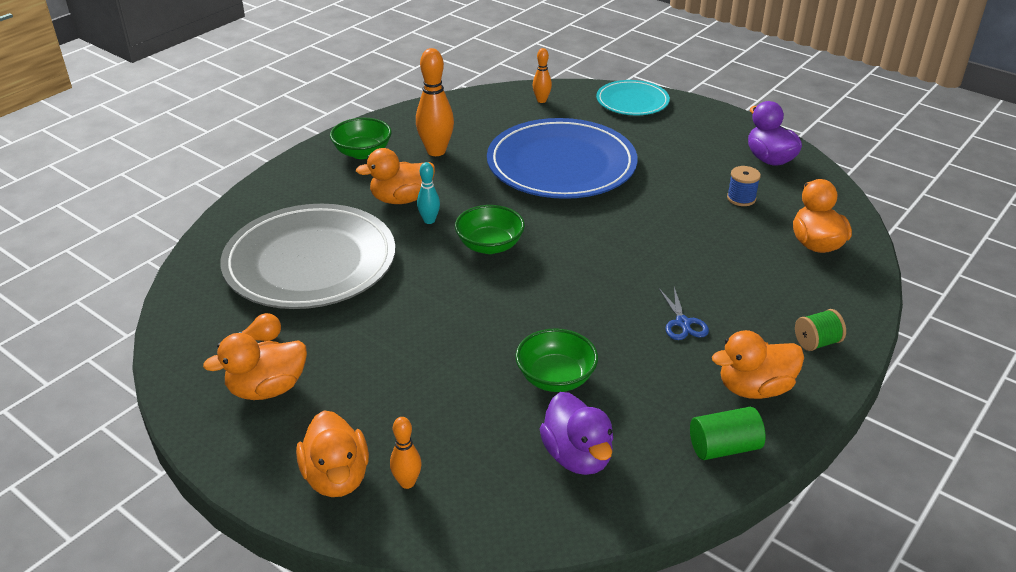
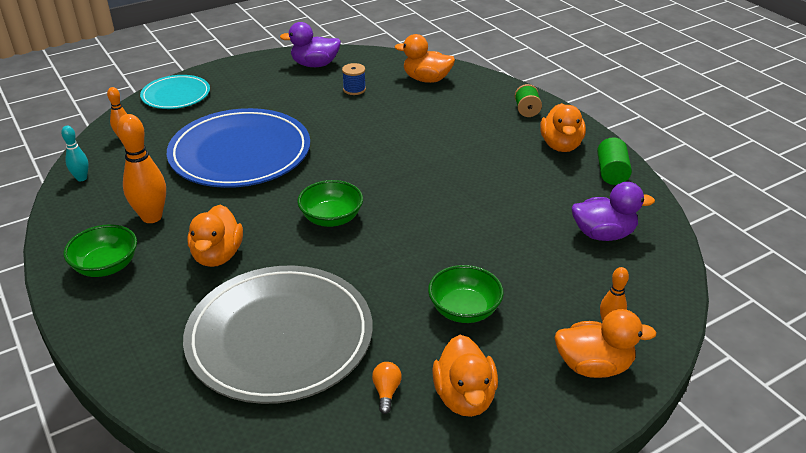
camera: 70 degrees left, 0 degrees up
turquoise bowling pin [417,162,440,224] -> turquoise bowling pin moved to [61,126,89,181]
green bowl [515,328,598,392] -> green bowl moved to [428,265,504,323]
blue scissors [659,287,709,340] -> none

